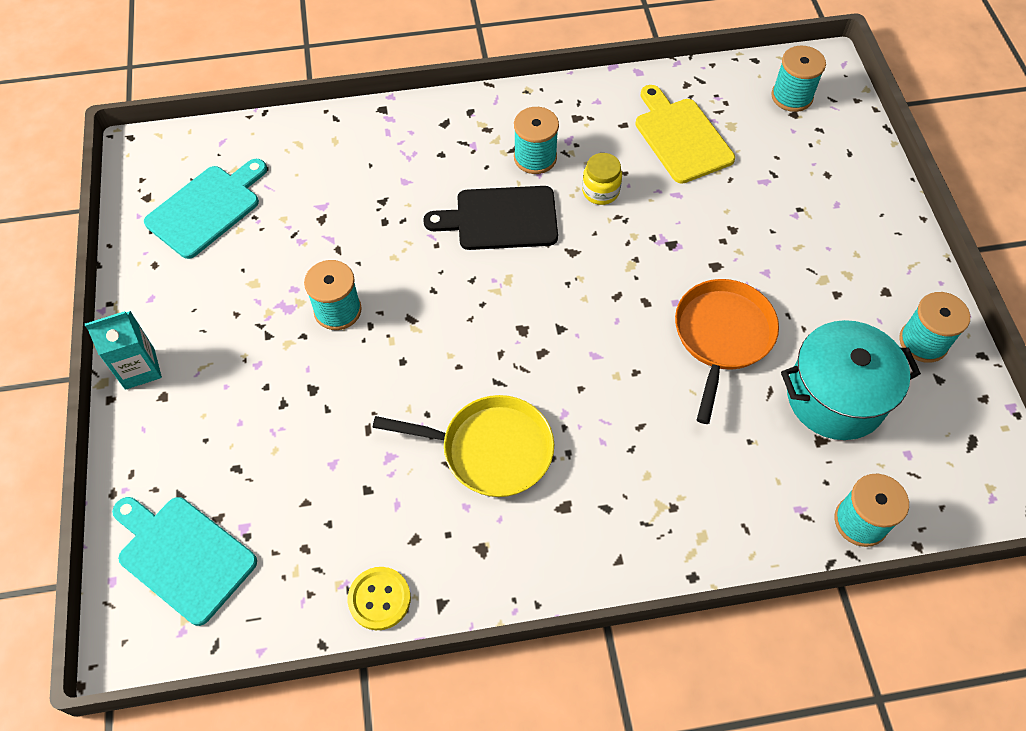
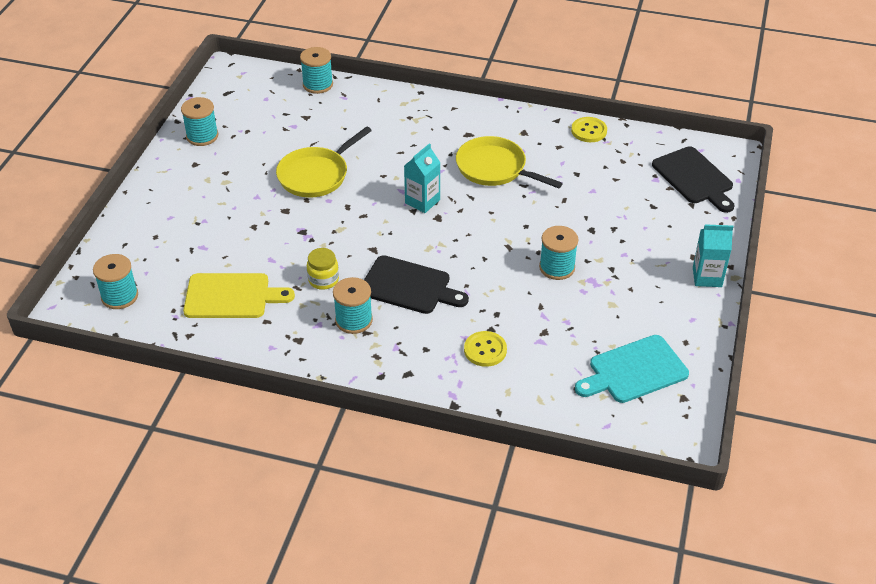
camera: 155 degrees left, 15 degrees down
turquoise cutting board [112,497,257,626] -> black cutting board [652,146,734,213]
yellow cutting board [635,85,735,184] -> yellow cutting board turned 90 degrees counterclockwise [183,273,295,318]
orange pan [675,279,779,424] -> yellow pan [276,126,372,198]
turquoise pot [781,320,921,440] -> none
none -> turquoise carton [404,143,440,213]
none -> yellow button [464,331,507,367]

